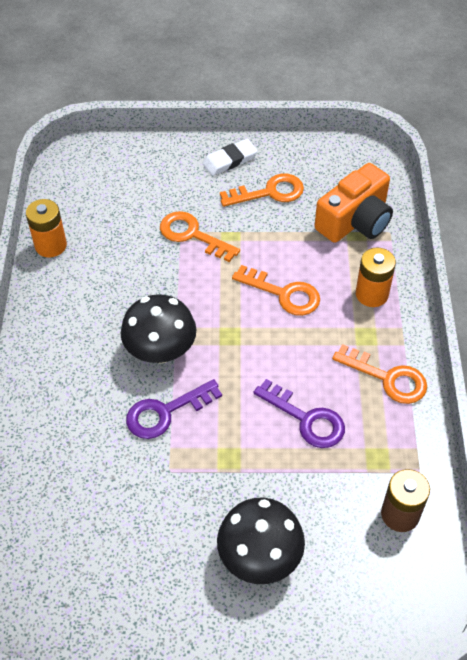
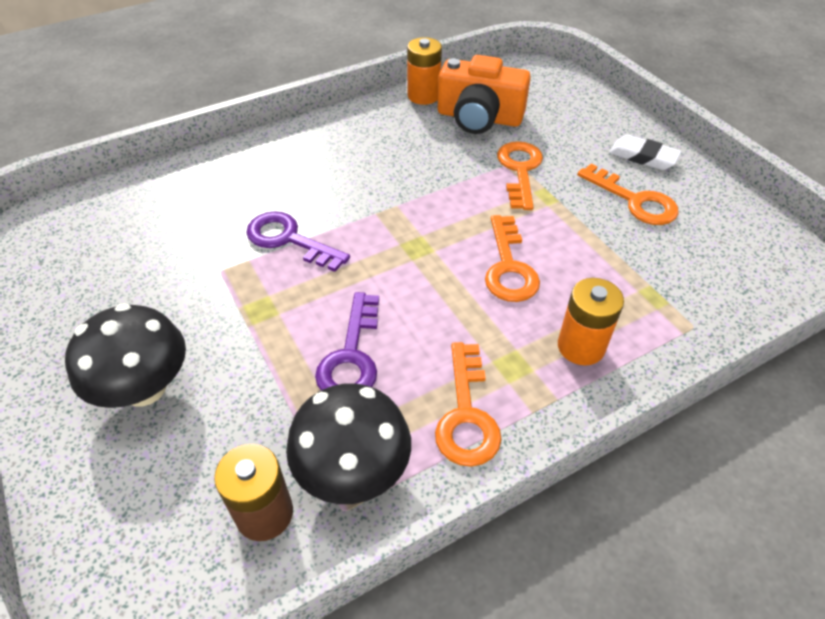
camera: 60 degrees right, 5 degrees down
black mushroom [121,294,197,363] -> black mushroom moved to [286,383,411,504]
orange camera [315,163,393,243] -> orange camera moved to [438,55,531,134]

